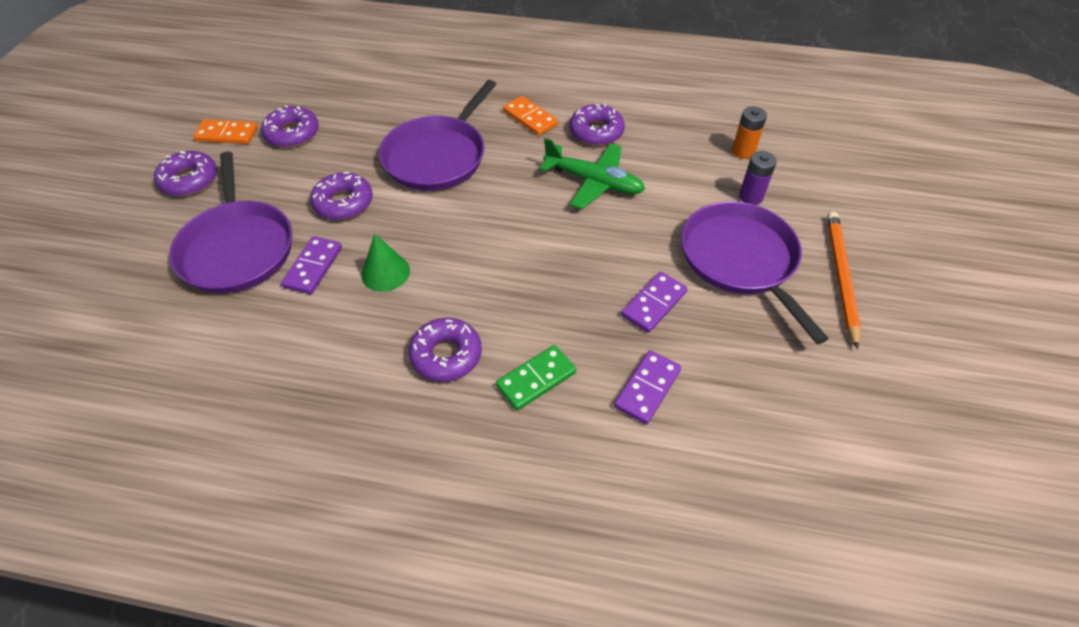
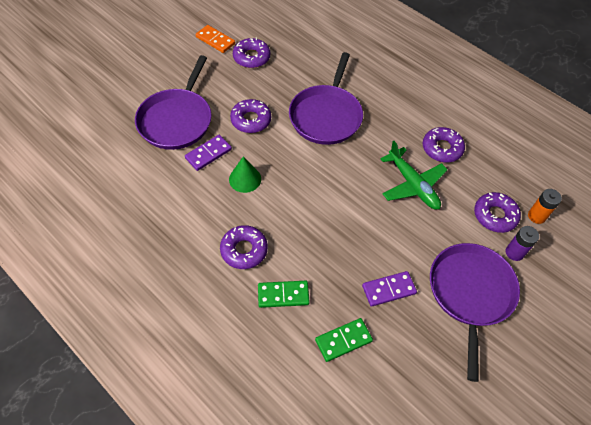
camera: 30 degrees right, 5 degrees up
purple donut [154,151,217,196] -> purple donut moved to [474,192,521,233]
purple pan [379,80,496,191] -> purple pan turned 45 degrees counterclockwise [289,52,363,145]
orange domino [503,96,558,136] -> none
purple domino [614,350,681,424] -> green domino [315,318,373,362]
orange pencil [827,212,861,349] -> none

